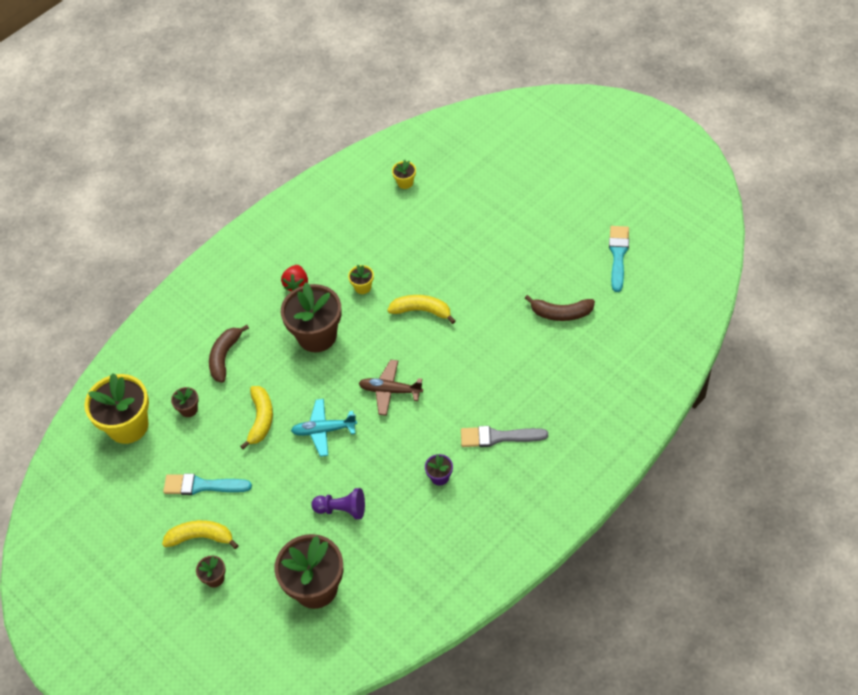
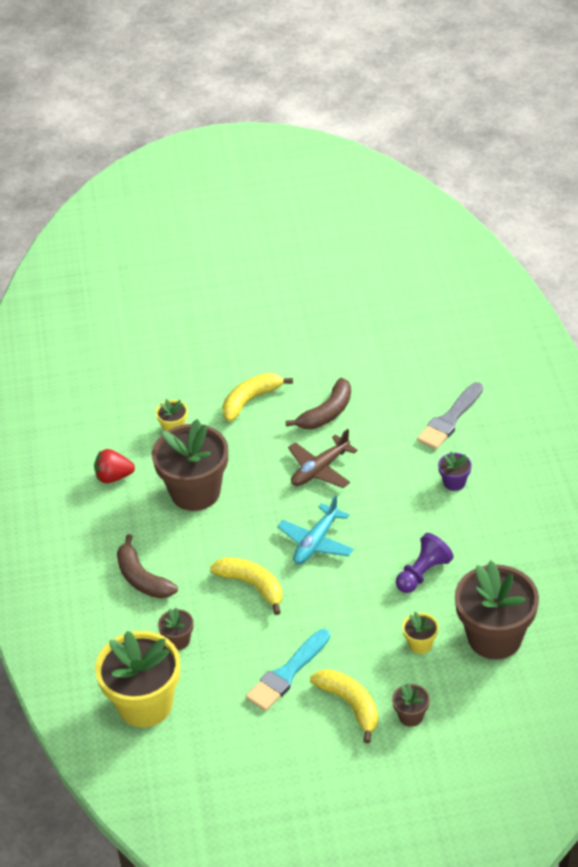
camera: 55 degrees left, 10 degrees down
yellow banana [162,520,239,549] -> yellow banana turned 105 degrees clockwise [310,669,378,743]
red strawberry [281,265,308,292] -> red strawberry turned 135 degrees clockwise [94,449,135,483]
yellow flower pot [392,160,416,189] -> yellow flower pot moved to [402,612,439,654]
brown banana [525,295,595,321] -> brown banana moved to [285,377,351,429]
turquoise brush [609,226,629,292] -> none

